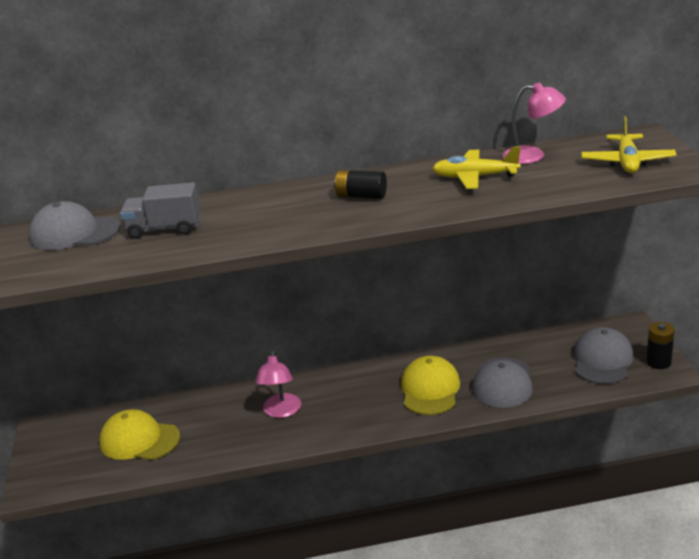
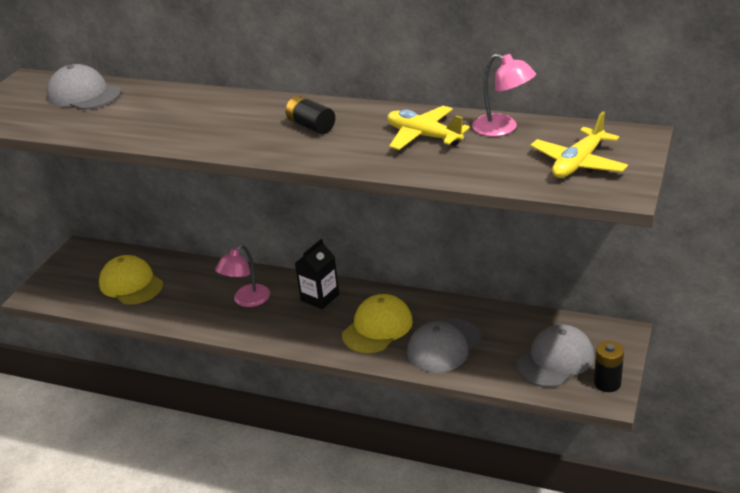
camera: 30 degrees right, 5 degrees up
grey truck [120,182,200,239] -> none
none -> black carton [295,239,339,309]

